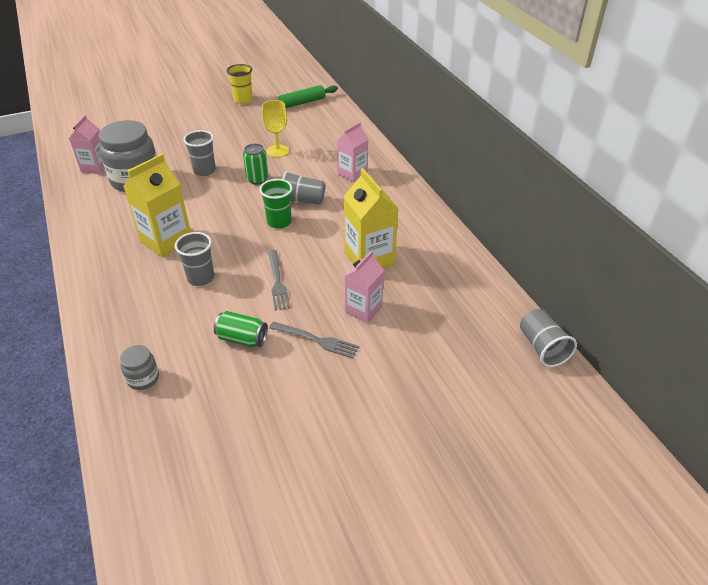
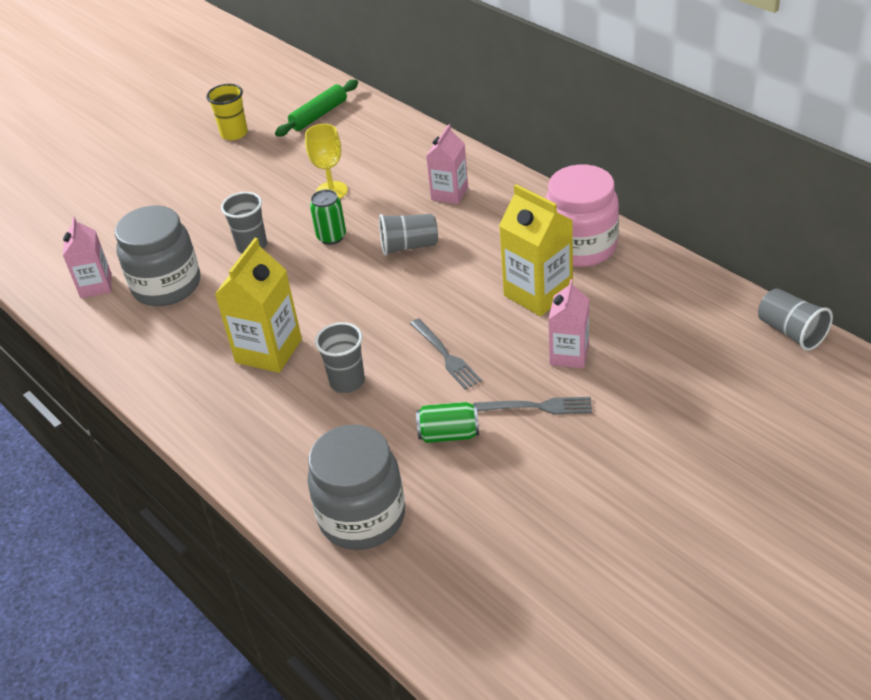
camera: 15 degrees left, 0 degrees up
grey jar [120,345,159,390] -> grey jar [307,425,405,550], size x2.15
green cup [259,179,292,229] -> none
none -> pink jar [545,165,619,267]

